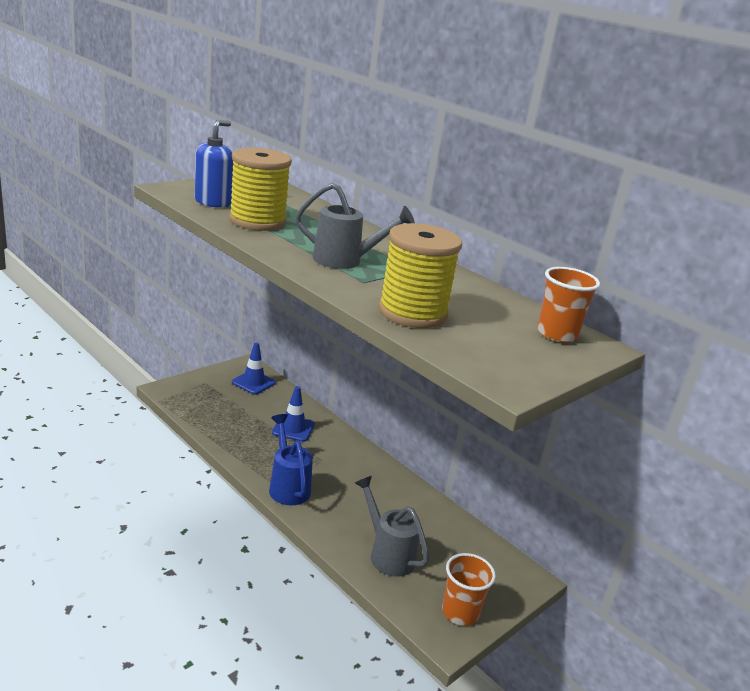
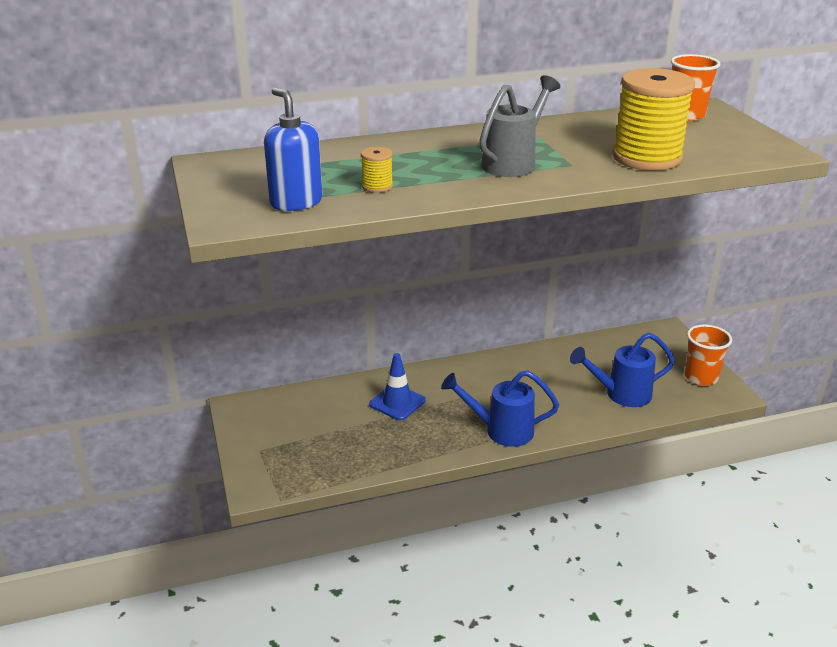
camera: 60 degrees left, 5 degrees up
yellow spool [229,148,292,231] -> yellow spool [361,147,393,193], size x0.42
blue traffic cone [232,343,276,394] -> none
grey watering can [355,476,429,577] -> blue watering can [570,333,675,407]

